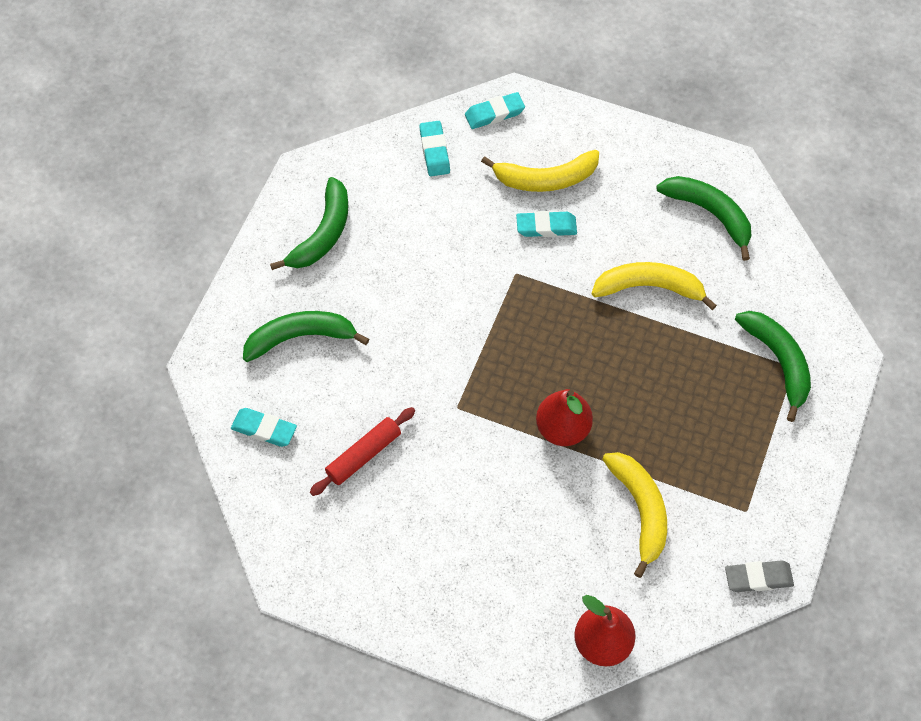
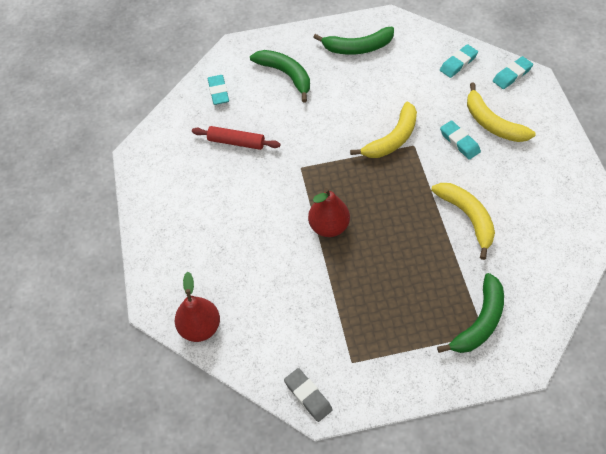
camera: 60 degrees right, 5 degrees down
turquoise eraser [465,92,525,129] -> turquoise eraser turned 75 degrees counterclockwise [493,56,533,89]
yellow banana [602,452,667,578] -> yellow banana moved to [350,102,417,158]
green banana [656,176,752,261] -> none

